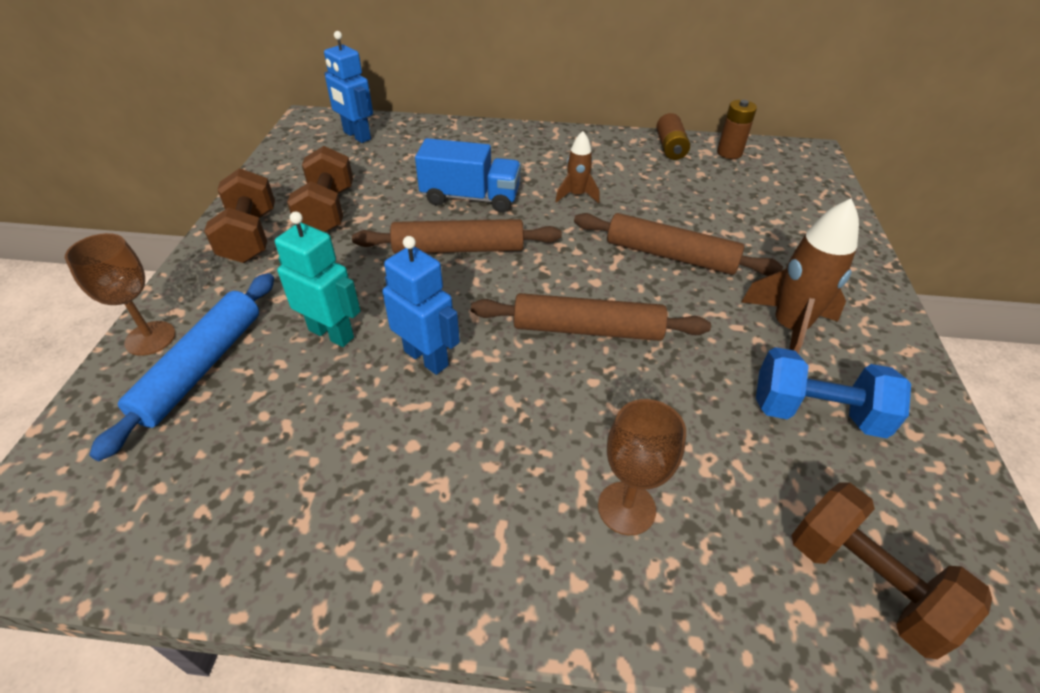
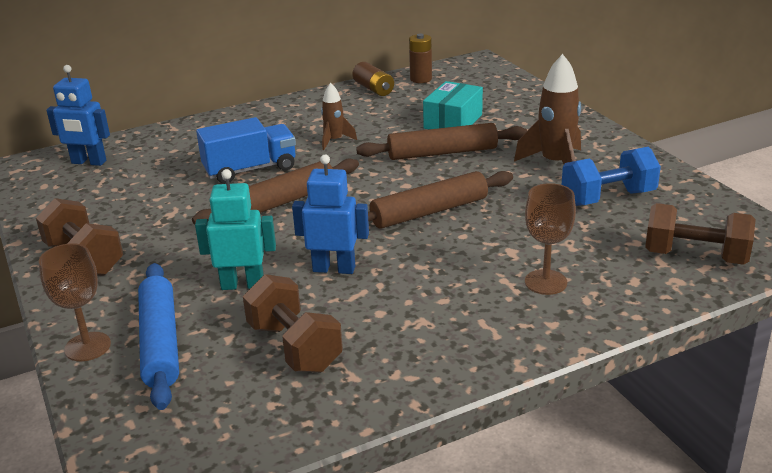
camera: 30 degrees left, 15 degrees down
brown dumbbell [287,146,353,233] -> brown dumbbell moved to [243,274,343,373]
none -> turquoise box [423,81,483,129]

